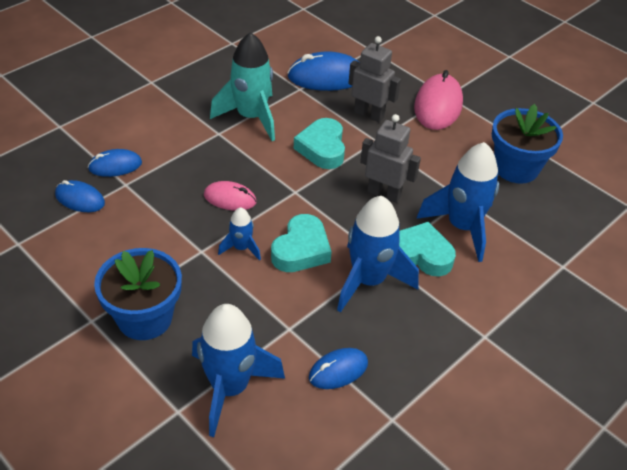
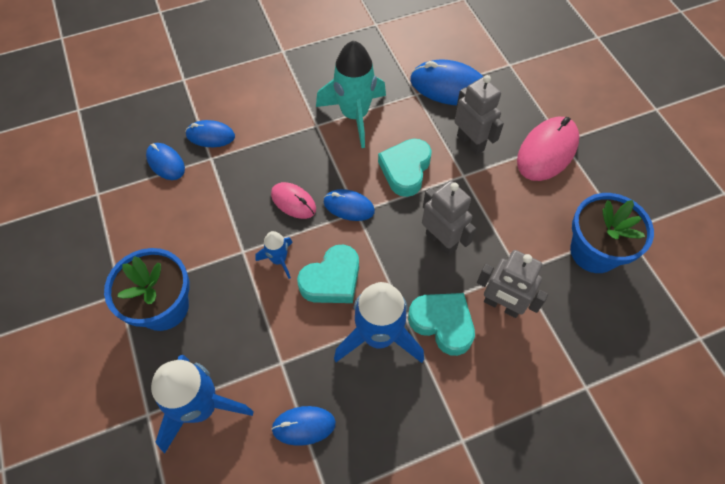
camera: 25 degrees right, 15 degrees up
blue rocket [416,142,499,262] -> grey robot [477,250,548,318]
none -> blue mouse [324,189,375,221]

